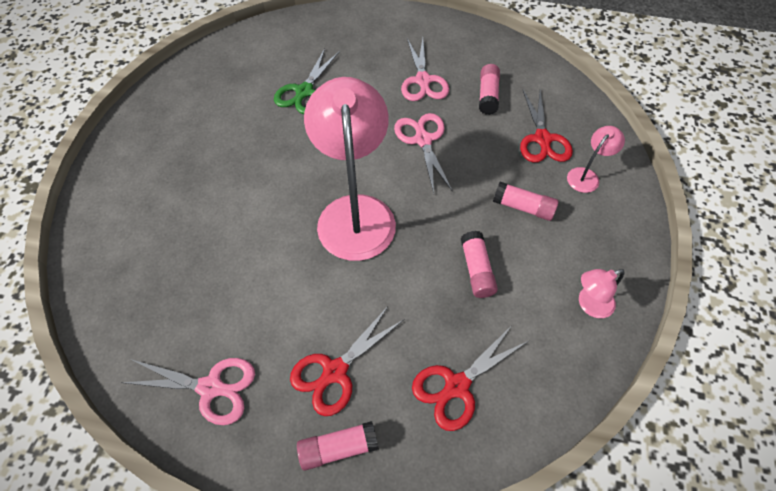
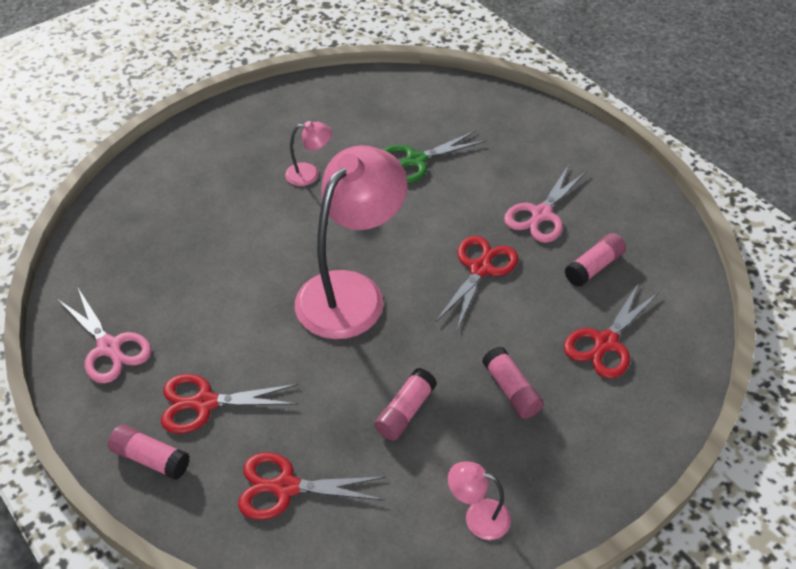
camera: 40 degrees right, 10 degrees down
pink scissors [394,113,452,193] -> red scissors [436,236,518,330]
pink lamp [567,126,625,193] -> pink lamp moved to [285,121,332,186]

